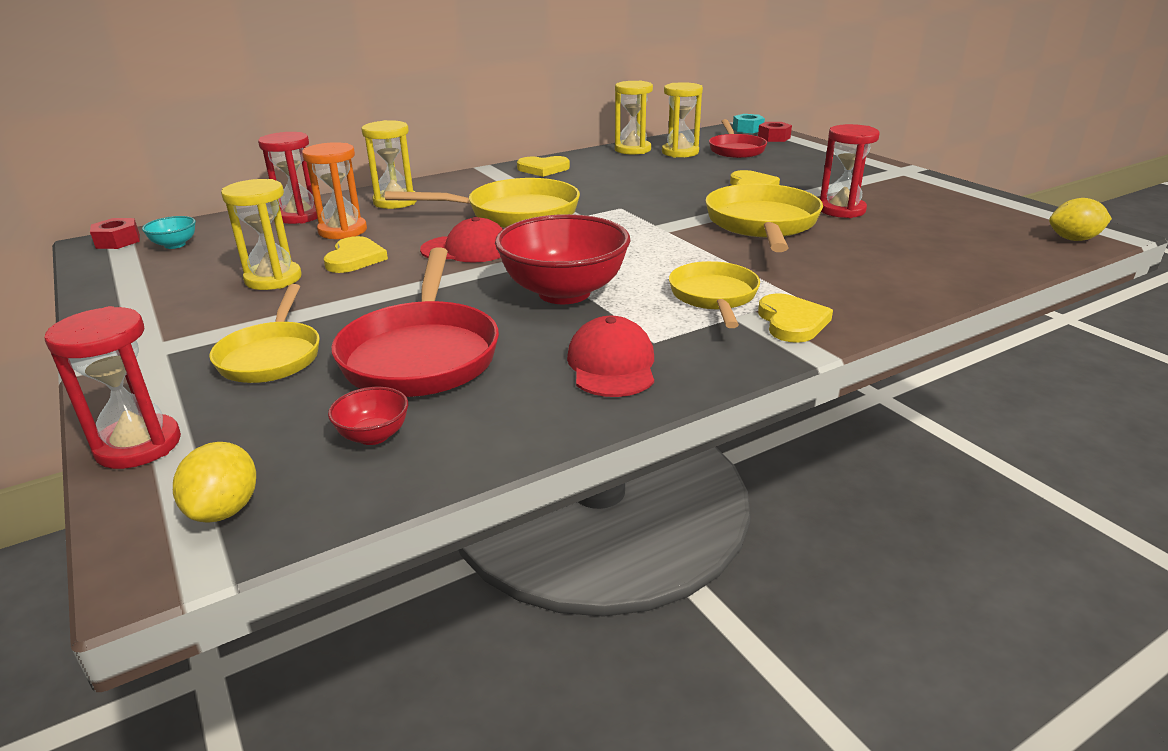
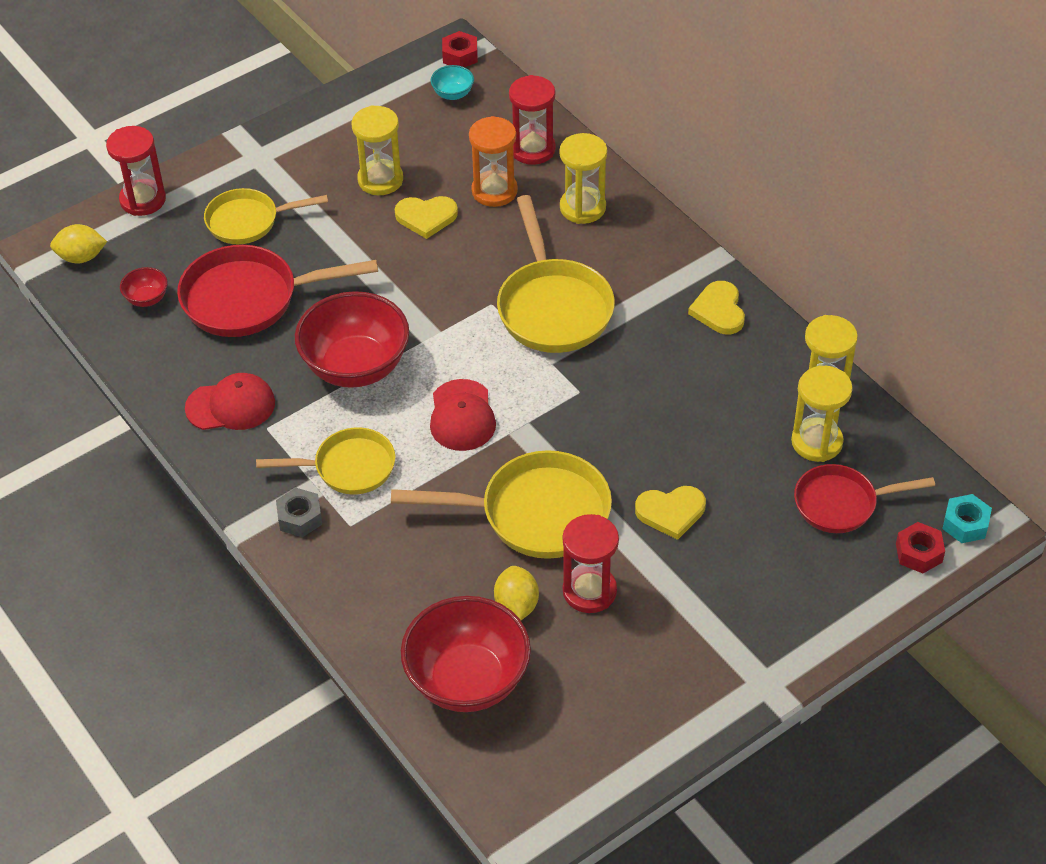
camera: 85 degrees right, 20 degrees up
red cap [420,217,503,263] -> red cap moved to [430,379,496,451]
yellow heart [758,293,833,343] -> grey nut [276,488,322,537]
yellow lemon [1049,198,1112,241] -> yellow lemon moved to [494,566,539,620]
none -> red bowl [401,596,531,712]

